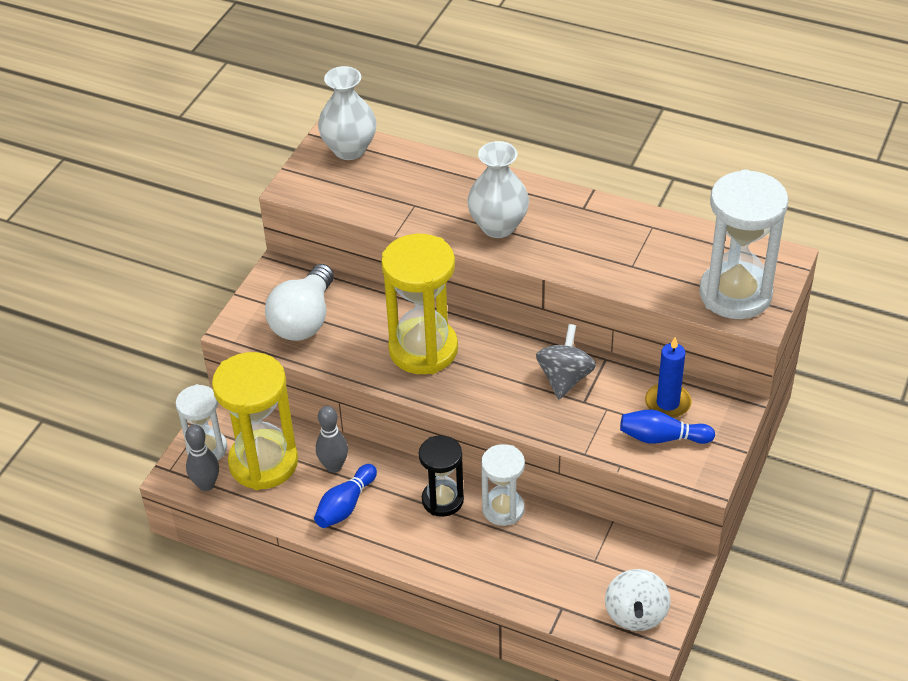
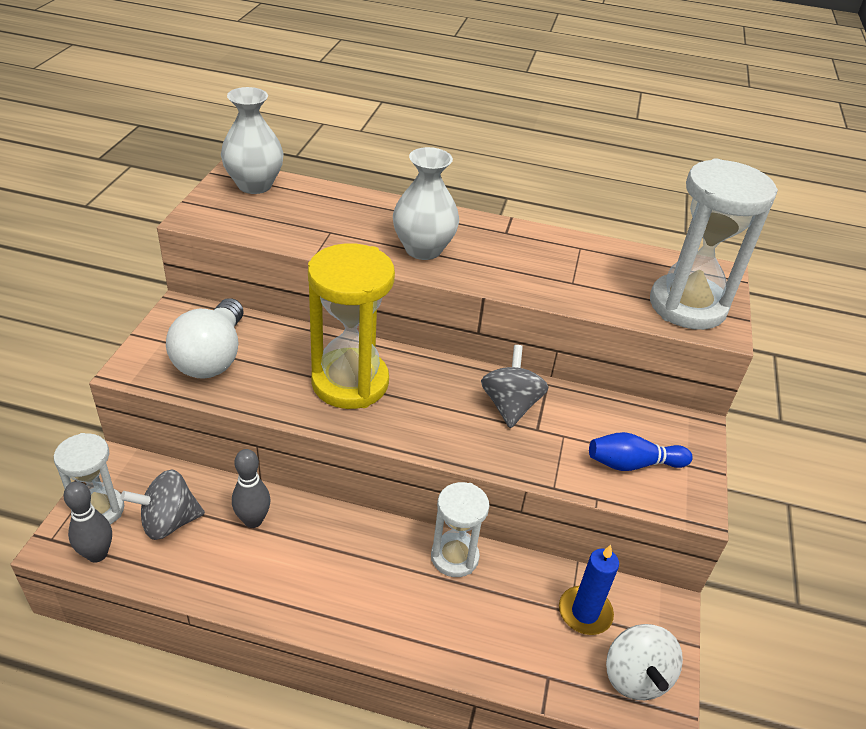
camera: 15 degrees left, 5 degrees down
yellow hourglass [212,352,298,490] -> grey spinning top [120,470,205,540]
blue bowling pin [314,464,377,528] -> none
black hourglass [419,435,464,517] -> none
blue candle [645,337,692,418] -> blue candle moved to [559,545,619,635]

